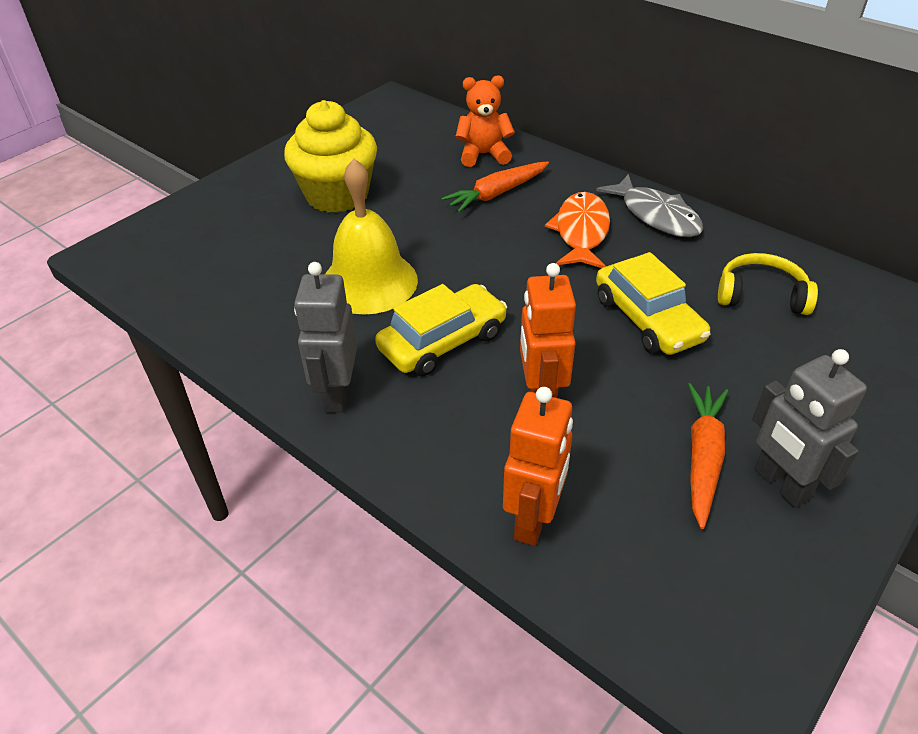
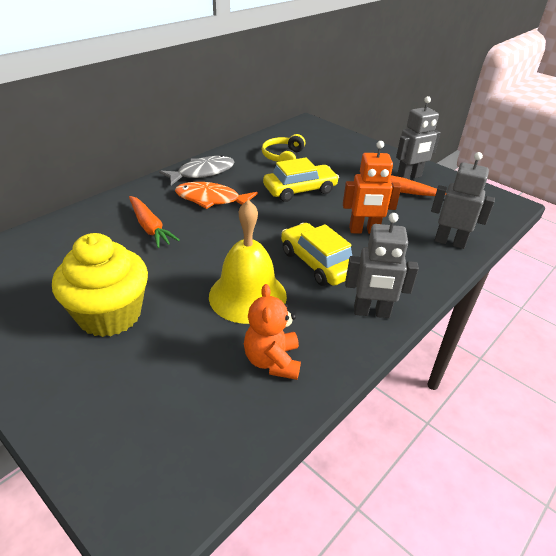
camera: 90 degrees left, 5 degrees down
orange teddy bear [455,75,515,167] -> orange teddy bear moved to [244,284,301,380]
orange robot [503,387,573,546] -> grey robot [431,152,495,249]

